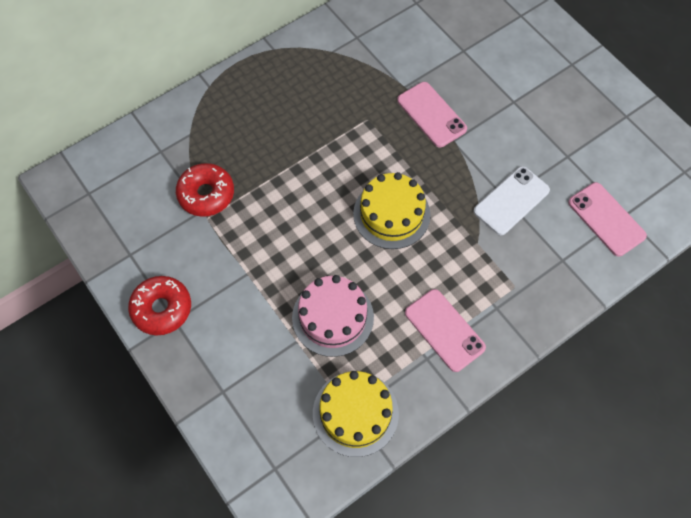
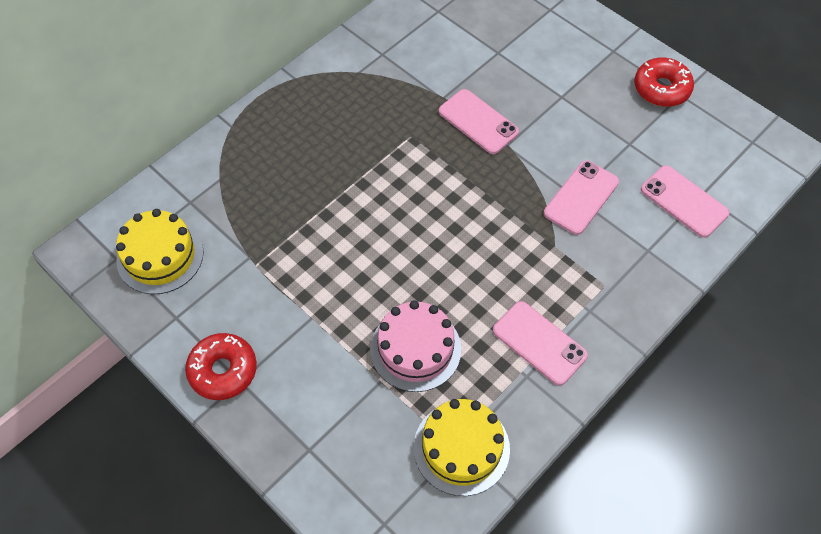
camera: 10 degrees left, 5 degrees down
red donut [176,163,234,217] -> red donut moved to [634,58,694,107]
yellow cake [353,172,430,249] -> yellow cake moved to [116,209,204,294]
white phone [474,166,550,235] -> pink phone [544,160,619,235]

